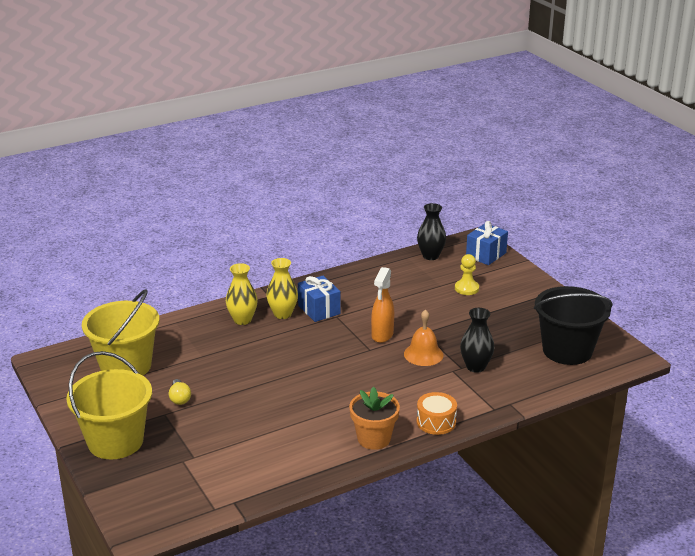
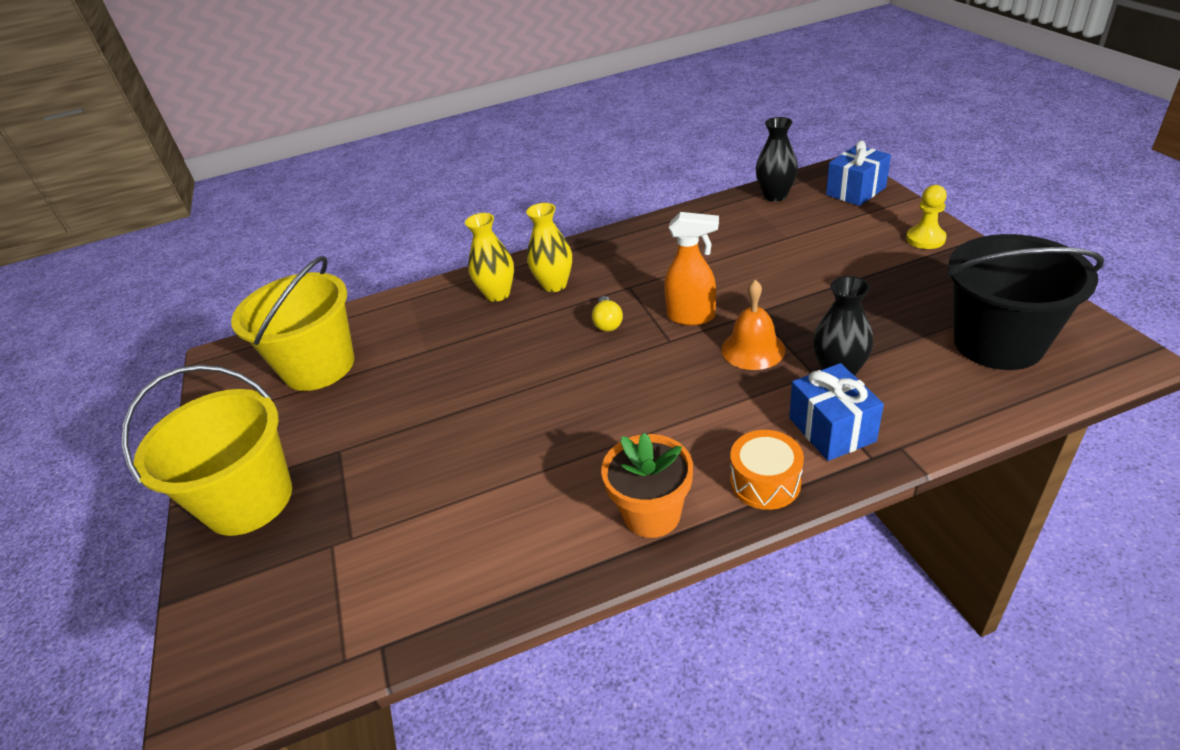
camera: 15 degrees right, 10 degrees up
yellow light bulb [169,379,191,405] -> yellow light bulb moved to [592,296,623,332]
blue gift [298,276,341,322] -> blue gift moved to [789,363,884,461]
orange spray bottle [371,267,394,343] -> orange spray bottle turned 105 degrees counterclockwise [664,212,719,325]
yellow pawn [455,254,479,295] -> yellow pawn moved to [906,185,947,249]

